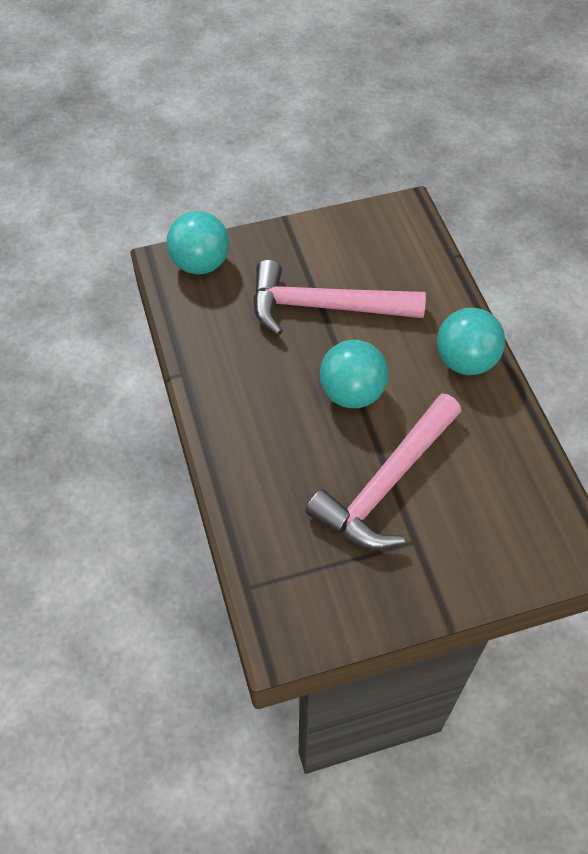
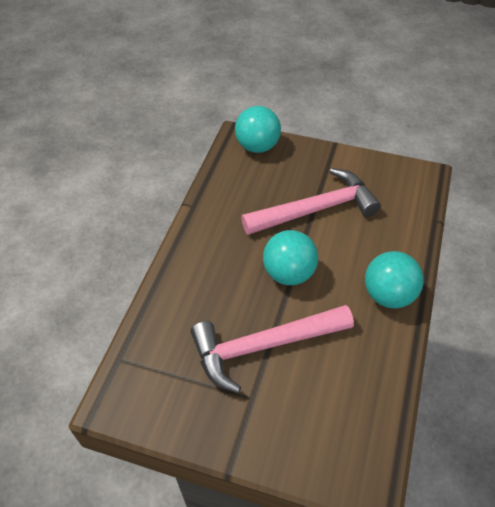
camera: 35 degrees right, 5 degrees down
pink hammer [253,260,426,335] -> pink hammer turned 120 degrees clockwise [241,168,381,235]

